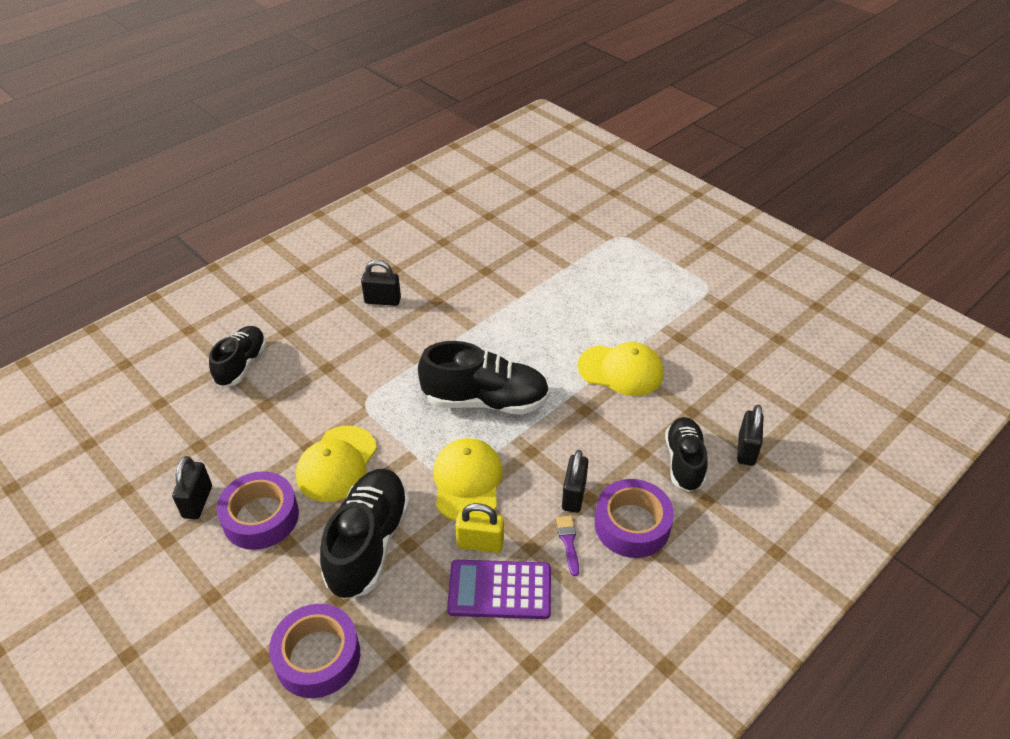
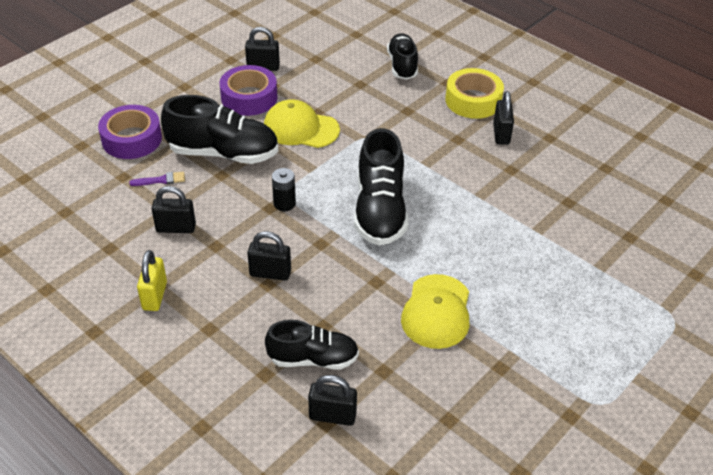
camera: 85 degrees right, 0 degrees up
black shoe [209,326,266,387] -> black shoe turned 105 degrees counterclockwise [387,33,418,80]
yellow cap [433,438,503,521] -> black battery [272,168,296,211]
purple calculator [447,560,551,619] -> black padlock [152,186,196,233]
yellow padlock [456,503,504,553] -> yellow padlock moved to [137,250,167,311]
purple brush [556,516,579,576] -> purple brush moved to [129,172,185,186]
purple tape [595,479,674,558] -> none
none -> yellow tape [445,68,504,119]

